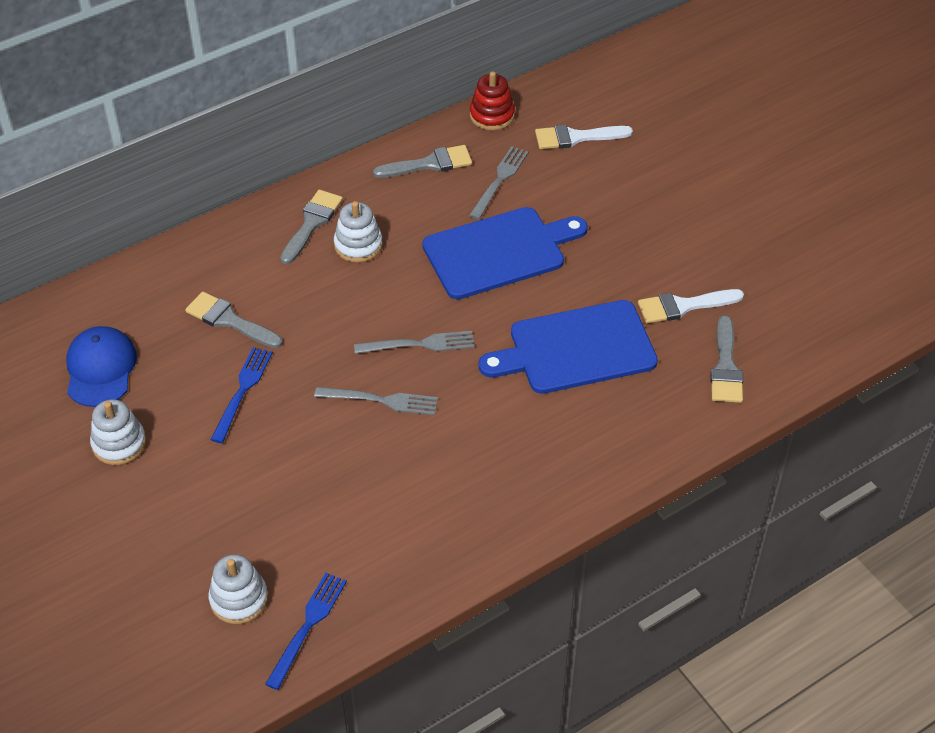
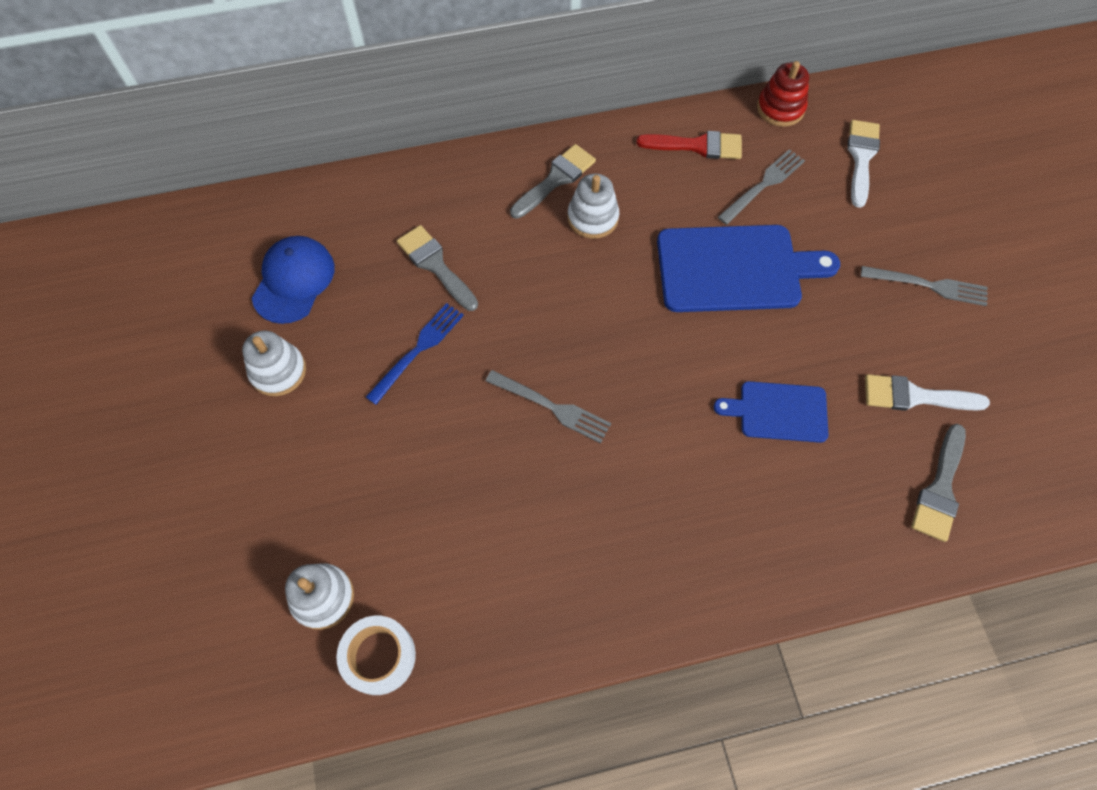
camera: 20 degrees right, 15 degrees up
blue fork [265,573,347,690] -> white tape [336,616,416,695]
grey fork [354,331,474,354] -> grey fork moved to [861,266,988,306]
grey brush [373,145,472,178] -> red brush [636,131,742,159]
blue cutting board [479,300,658,394] -> blue cutting board [714,381,828,443], size x0.58
white brush [535,125,633,149] -> white brush turned 90 degrees clockwise [847,120,880,208]

